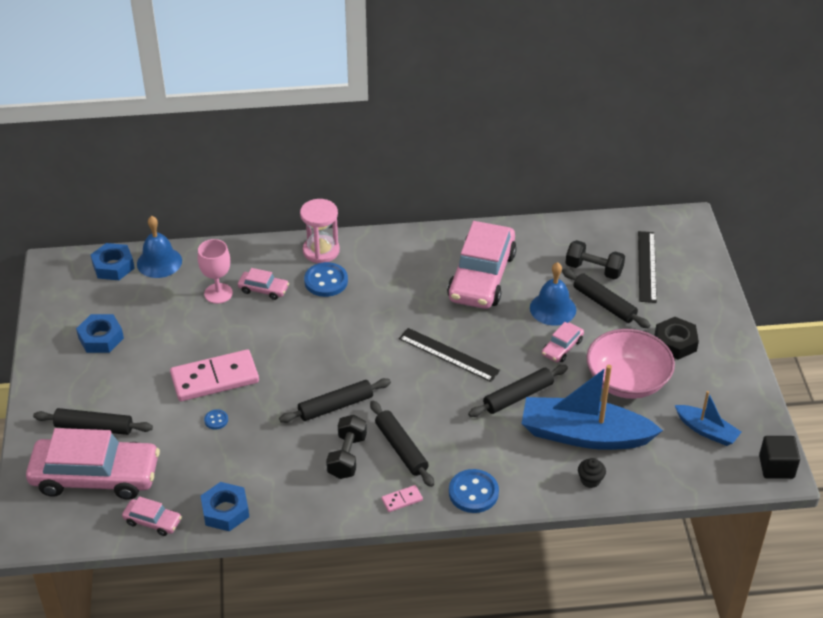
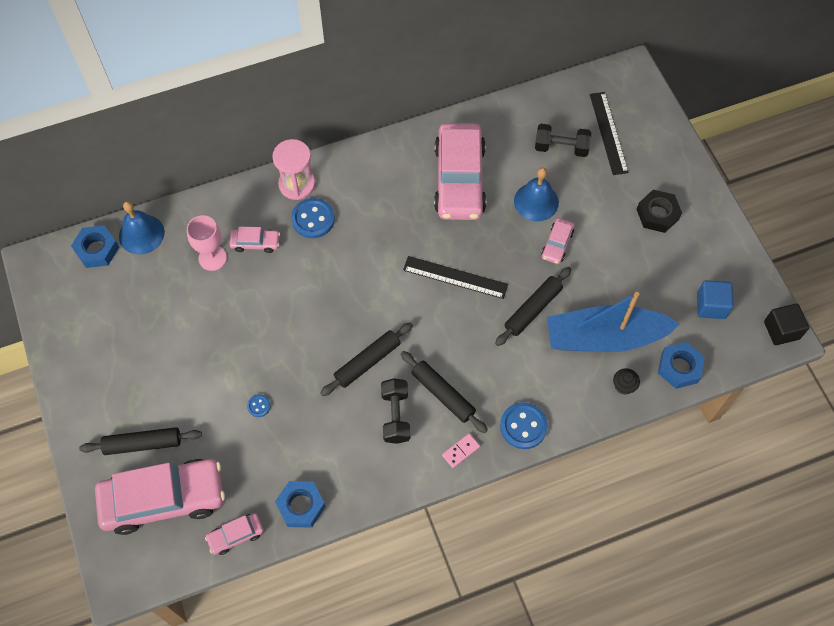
camera: 15 degrees left, 20 degrees up
blue nut [76,314,124,353] -> blue nut moved to [658,342,705,389]
pink car [122,496,182,536] -> pink car turned 150 degrees clockwise [205,513,264,555]
pink domino [170,349,259,401] -> none
black rolling pin [562,268,650,328] -> none
pink bowl [586,329,675,399] -> none
blue boat [675,391,741,446] -> blue cube [697,280,733,319]

